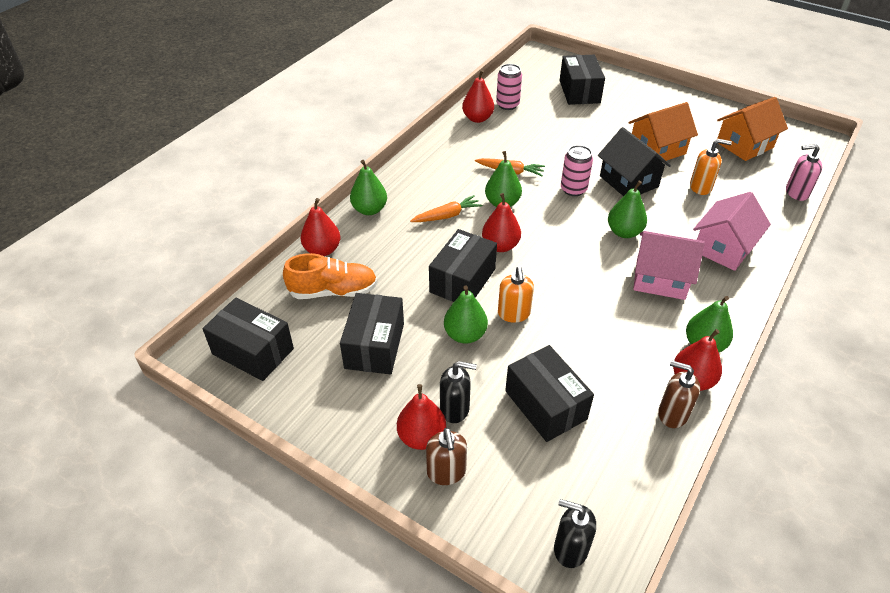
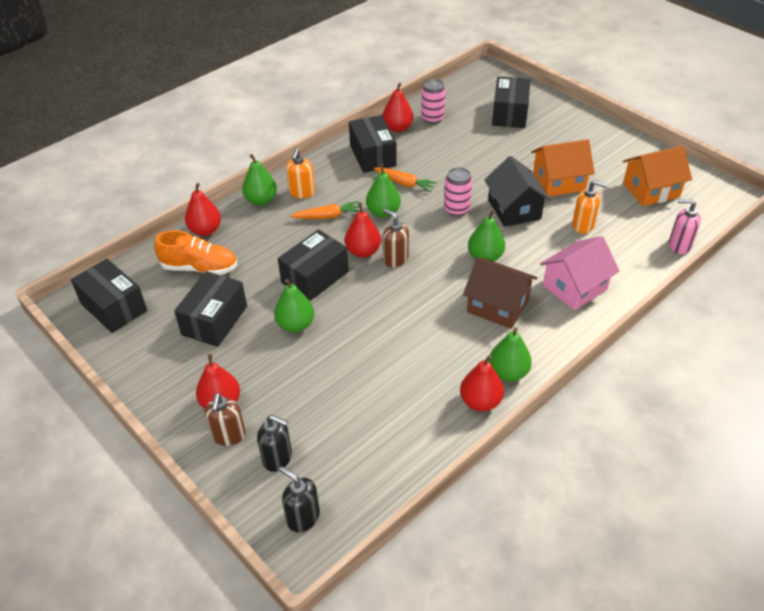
camera: 15 degrees right, 0 degrees up
black soap dispenser [440,361,477,423] -> black soap dispenser moved to [257,415,292,472]
orange soap dispenser [498,266,534,323] -> orange soap dispenser moved to [286,149,315,198]
black box [505,345,594,442] -> black box moved to [349,115,397,173]
pink house [633,231,705,300] -> brown house [463,257,537,329]
brown soap dispenser [658,360,700,428] -> brown soap dispenser moved to [383,209,409,268]

